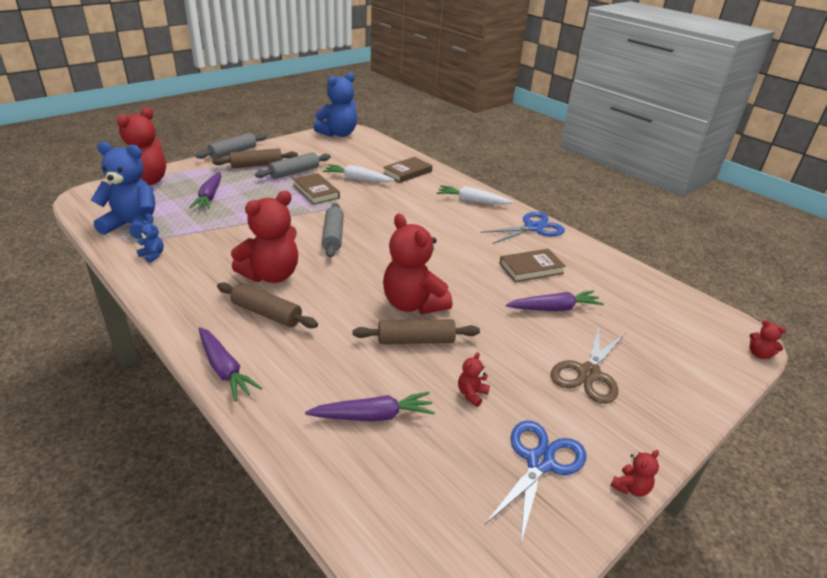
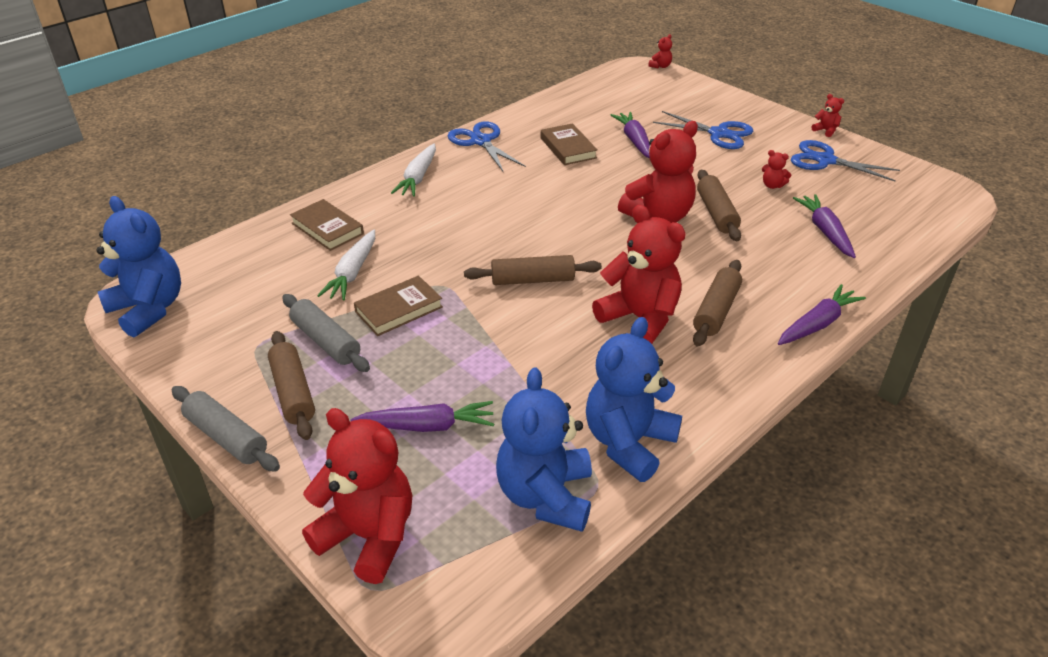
camera: 90 degrees left, 5 degrees up
blue teddy bear [137,220,164,263] -> blue teddy bear [586,317,682,482], size x2.45
grey rolling pin [322,203,344,258] -> brown rolling pin [464,255,602,285]
brown scissors [551,325,625,404] -> blue scissors [653,111,753,149]

